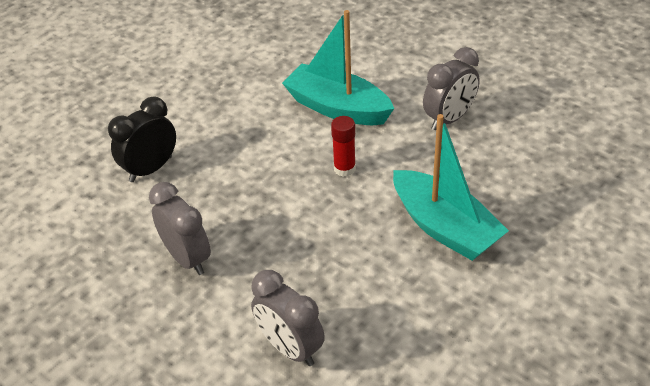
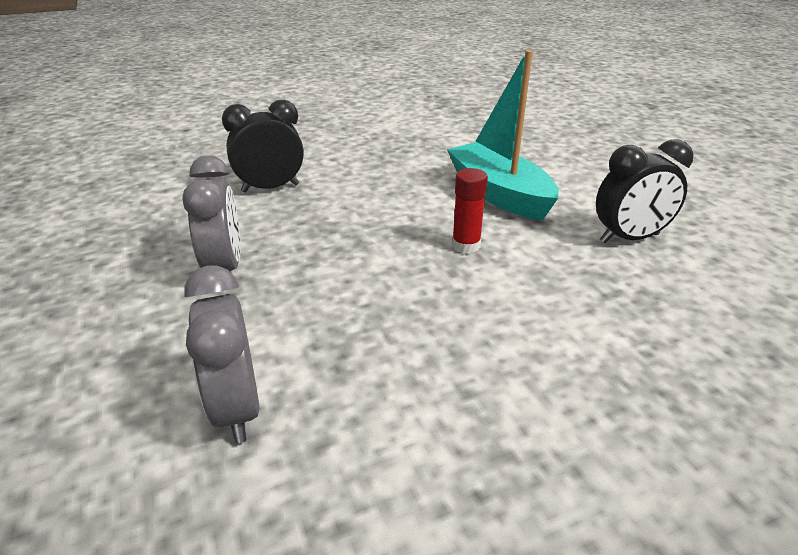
camera: 25 degrees right, 10 degrees down
turquoise boat [393,114,509,261] -> none
grey clock [423,47,480,130] -> black clock [596,140,694,243]

